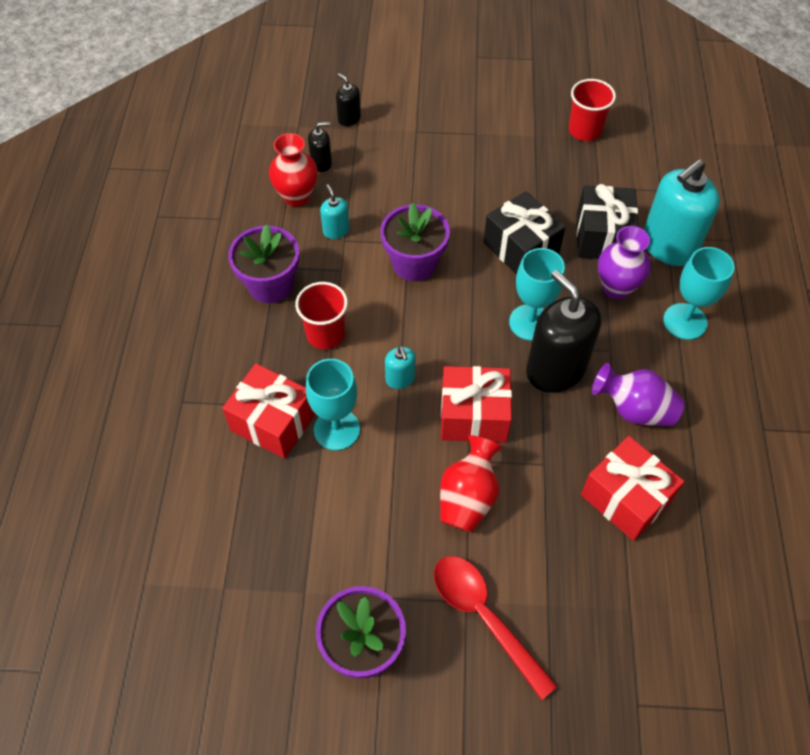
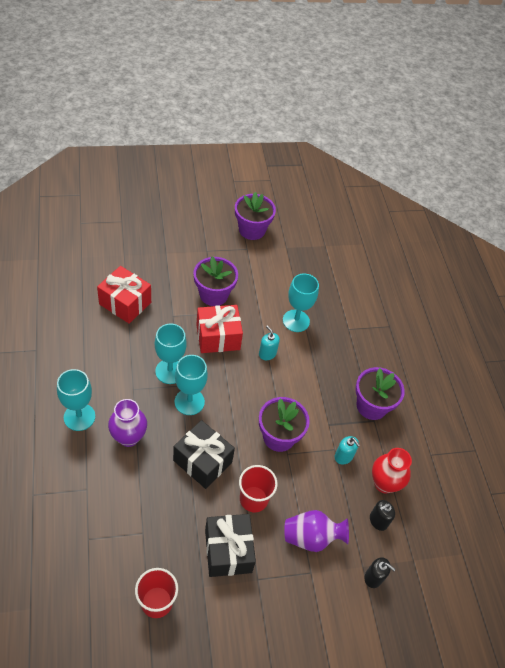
camera: 160 degrees right, 5 degrees down
red gift [222,363,315,459] -> none
red cup [295,282,348,349] -> red cup moved to [239,465,278,512]
red spoon [434,556,558,700] -> none
red vase [440,435,503,532] -> purple flower pot [193,256,238,306]
black soap dispenser [526,270,601,393] -> turquoise goblet [155,324,187,384]
black gift [576,184,638,259] -> black gift moved to [205,514,256,577]
purple vase [592,363,685,427] -> purple vase moved to [284,510,349,552]
turquoise soap dispenser [643,159,720,266] -> none

